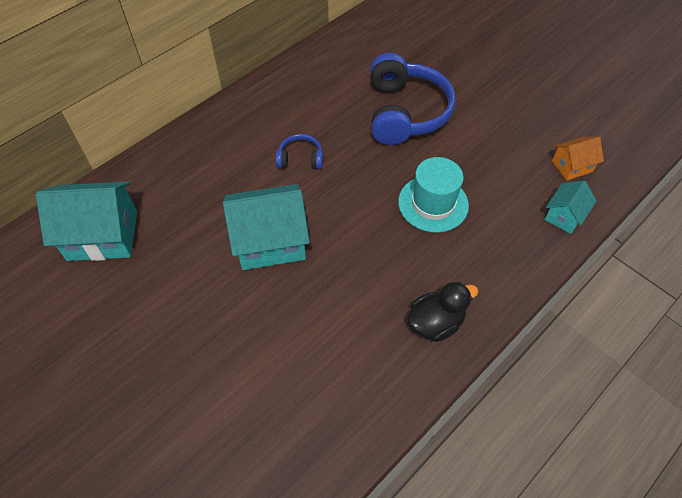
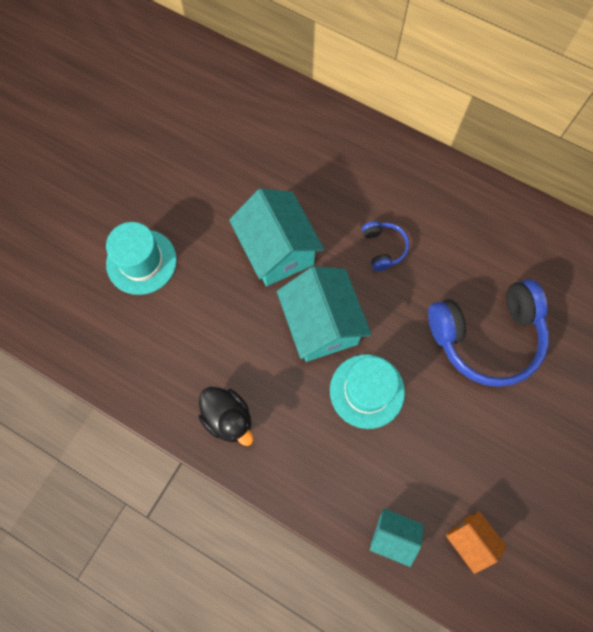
camera: 75 degrees right, 15 degrees up
turquoise house [36,181,137,261] -> turquoise house moved to [277,266,372,362]
none -> turquoise hat [106,222,177,295]

